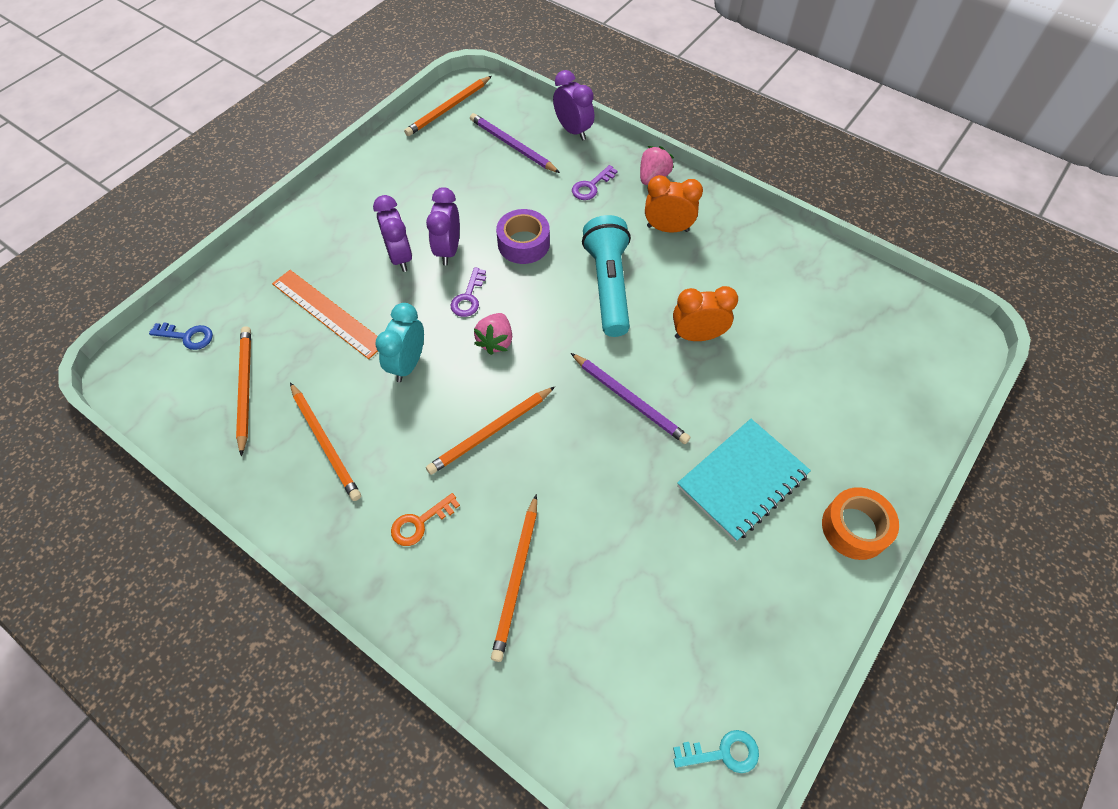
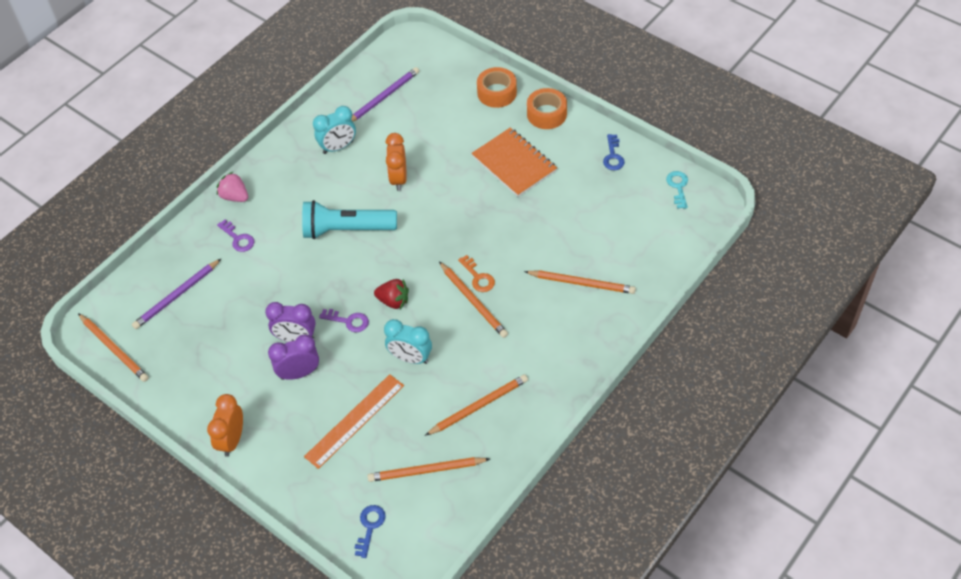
camera: 85 degrees left, 5 degrees down
orange key [391,493,460,546] -> orange key moved to [458,255,495,292]
pink strawberry [474,313,512,355] -> red strawberry [374,279,409,309]
purple tape [496,209,550,264] -> none
purple clock [553,70,594,141] -> none
purple pencil [571,353,690,444] -> purple pencil moved to [351,67,419,121]
orange clock [645,175,703,233] -> orange clock moved to [207,394,243,457]
turquoise notebook [677,419,811,542] -> orange notebook [472,128,557,197]
none -> turquoise clock [313,106,356,154]
none -> orange tape [477,67,517,108]
none -> blue key [603,134,625,170]

